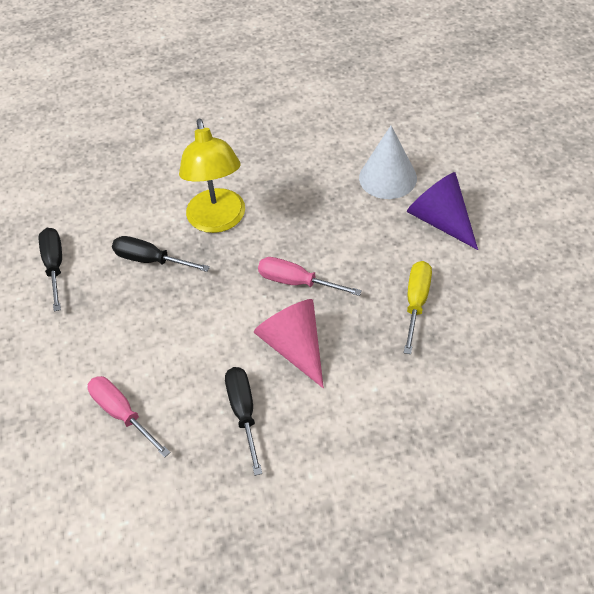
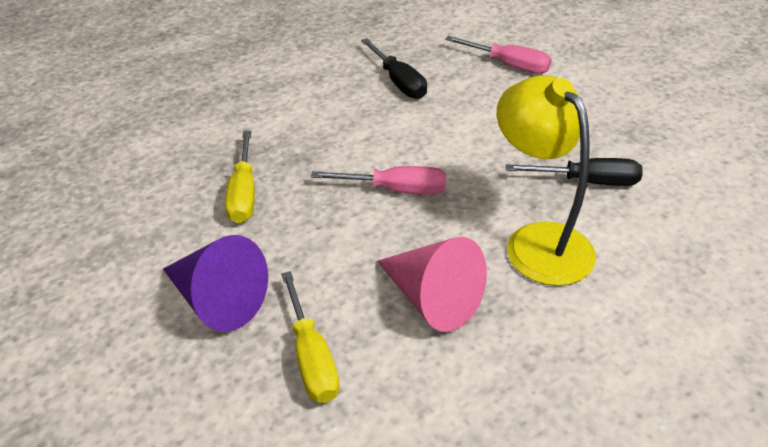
camera: 160 degrees right, 10 degrees down
black screwdriver [39,228,62,311] -> none
pink cone [254,299,324,388] -> pink cone moved to [377,237,487,332]
white cone [359,126,417,199] -> yellow screwdriver [281,271,339,403]

